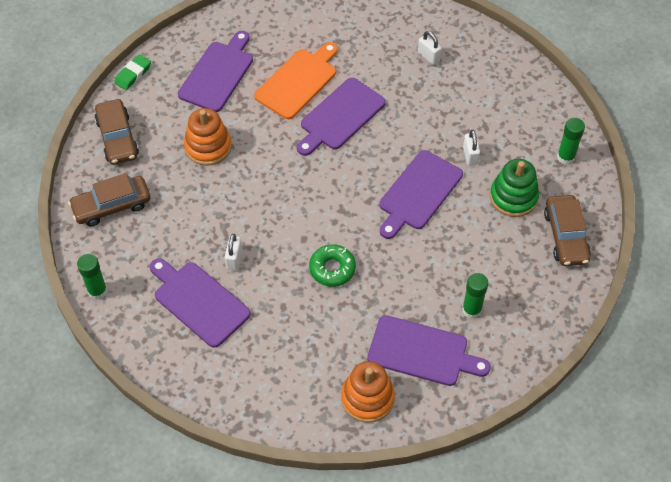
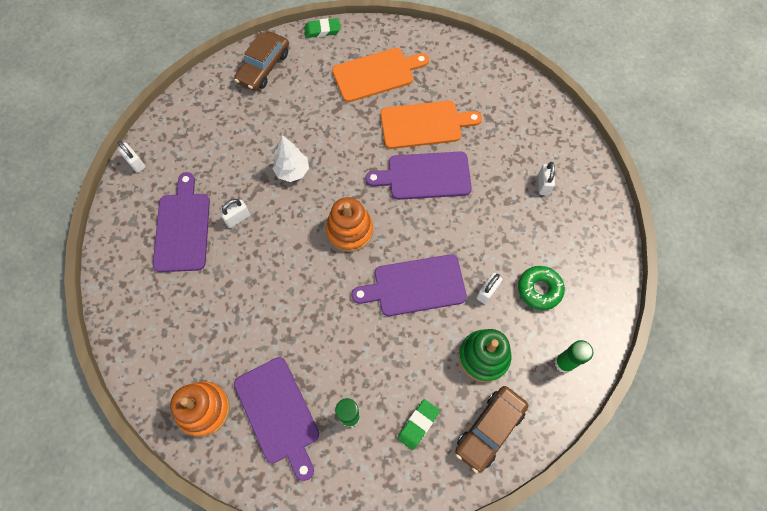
camera: 45 degrees right, 10 degrees up
brown car [68,173,150,226] -> none
green glue stick [77,254,107,300] -> white padlock [117,141,145,173]
purple cutting board [178,31,253,112] -> orange cutting board [332,48,429,102]
orange stacking toy [184,108,232,166] -> orange stacking toy moved to [326,197,373,252]
green donut [309,244,356,287] -> green donut moved to [518,266,565,310]
none -> white tree [272,135,309,182]
none -> green eraser [397,399,440,450]

